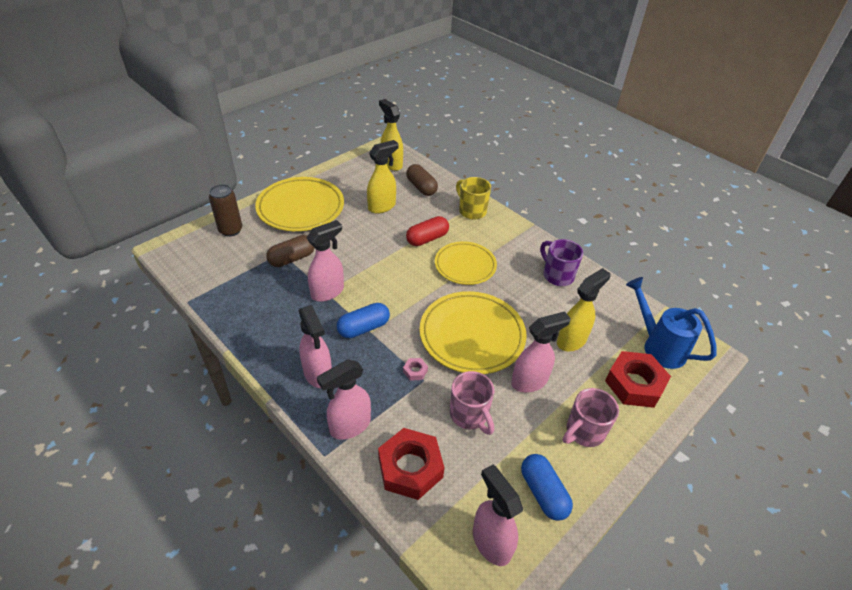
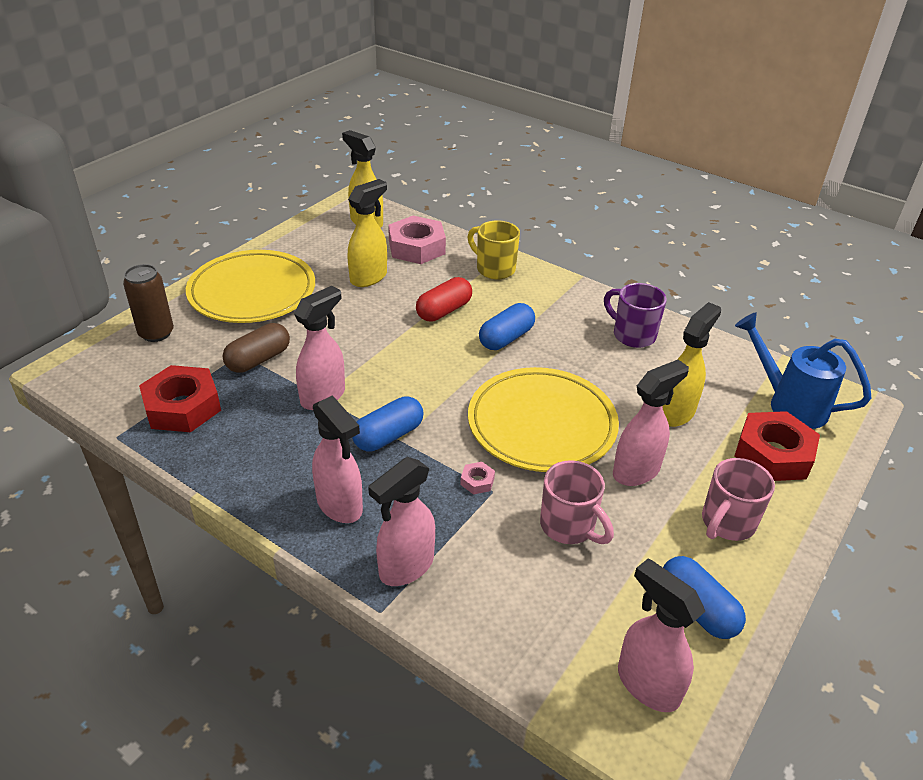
camera: 10 degrees left, 5 degrees down
red nut [378,428,445,500] -> red nut moved to [139,365,221,432]
brown capsule [406,164,438,196] -> pink nut [388,216,446,264]
yellow plate [435,241,497,285] -> blue capsule [479,303,535,350]

